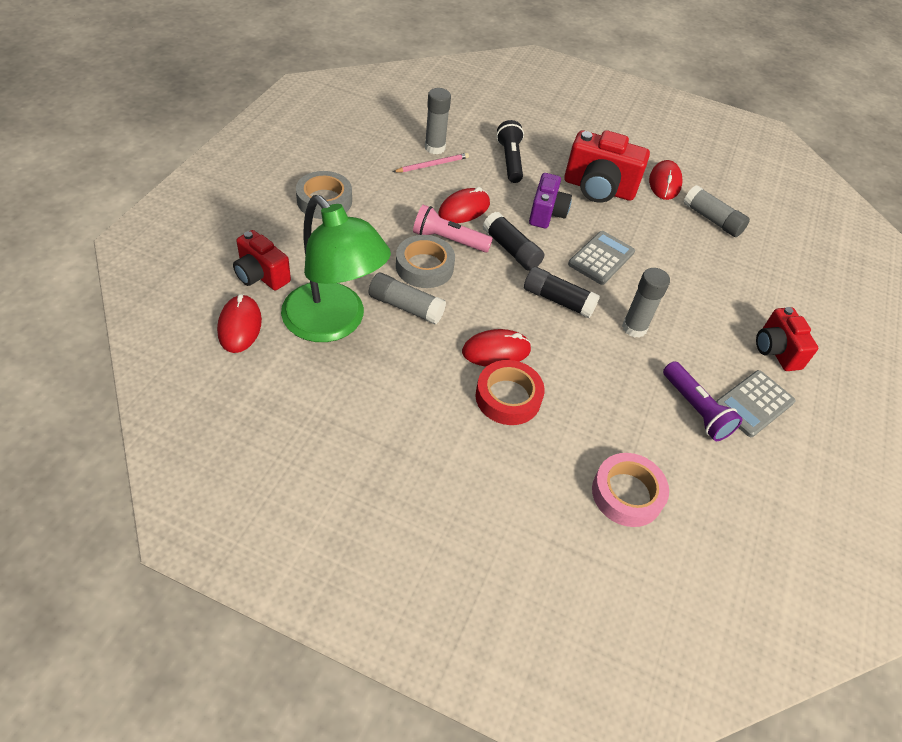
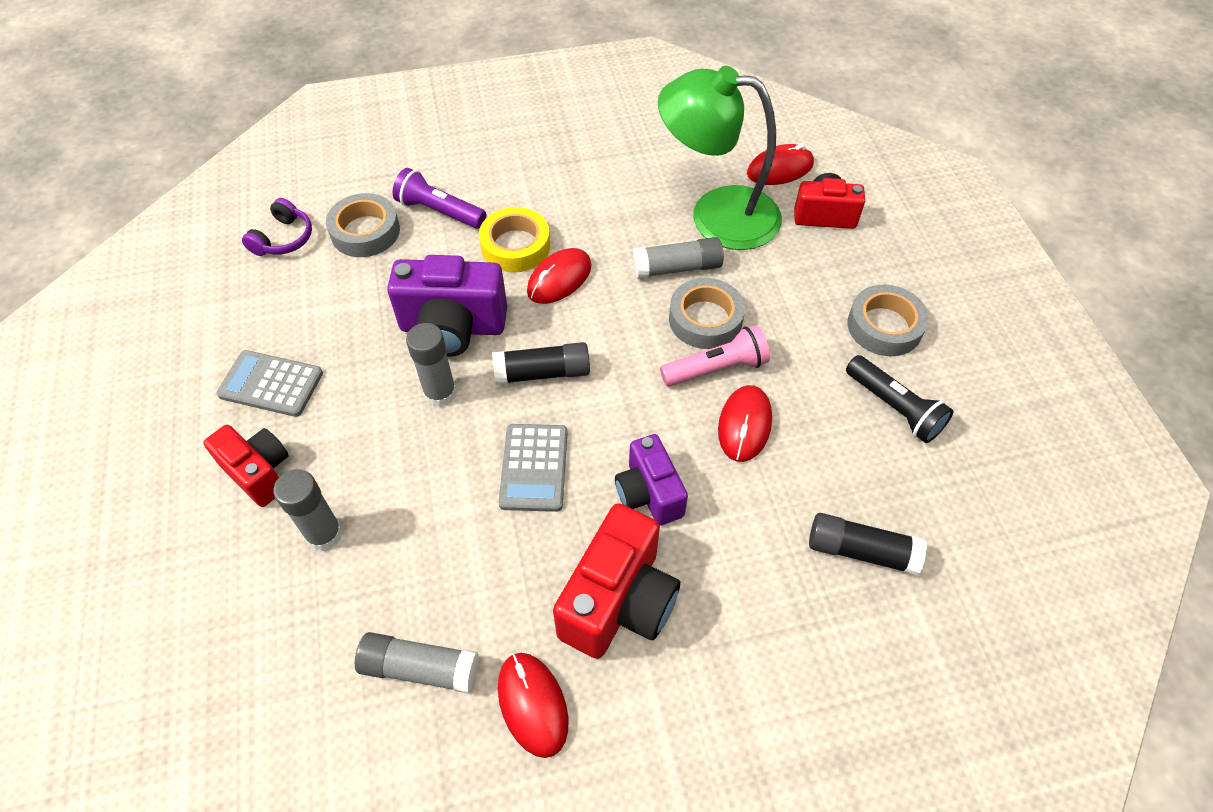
camera: 150 degrees right, 5 degrees up
red mouse [217,294,262,353] -> red mouse turned 75 degrees counterclockwise [747,144,814,185]
pink pencil [393,153,469,172] -> none
grey glue stick [425,88,451,155] -> grey glue stick moved to [273,469,343,551]
red tape [475,360,545,425] -> yellow tape [479,207,550,272]
black glue stick [483,212,544,271] -> black glue stick moved to [809,513,927,575]
black flashlight [496,120,524,183] -> black flashlight moved to [846,355,954,443]
red camera [564,130,650,203] -> red camera turned 135 degrees clockwise [553,503,680,659]
pink tape [592,453,669,527] -> grey tape [326,193,400,257]
purple flashlight [663,361,743,441] -> purple flashlight moved to [393,168,486,229]
grey calculator [716,370,795,437] -> grey calculator turned 90 degrees counterclockwise [216,350,323,417]
none -> purple headphones [242,198,312,256]
none -> purple camera [387,255,507,357]

